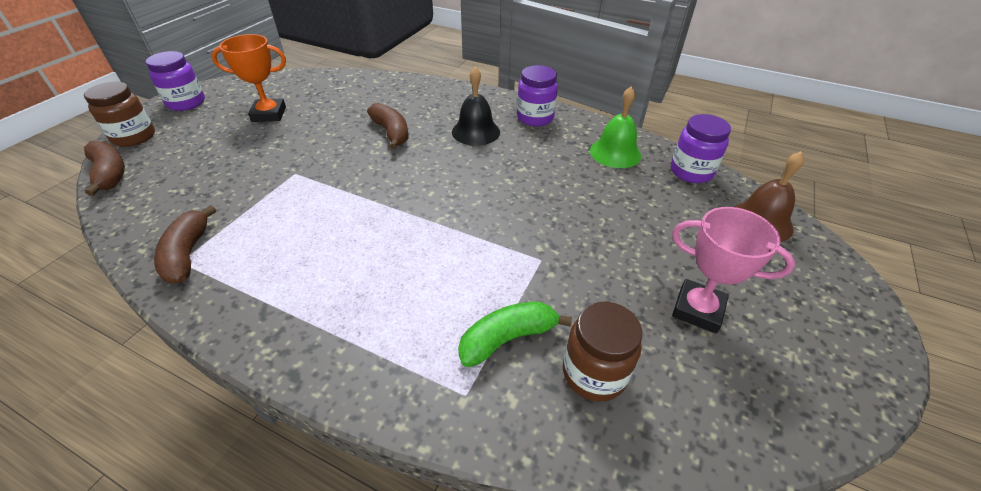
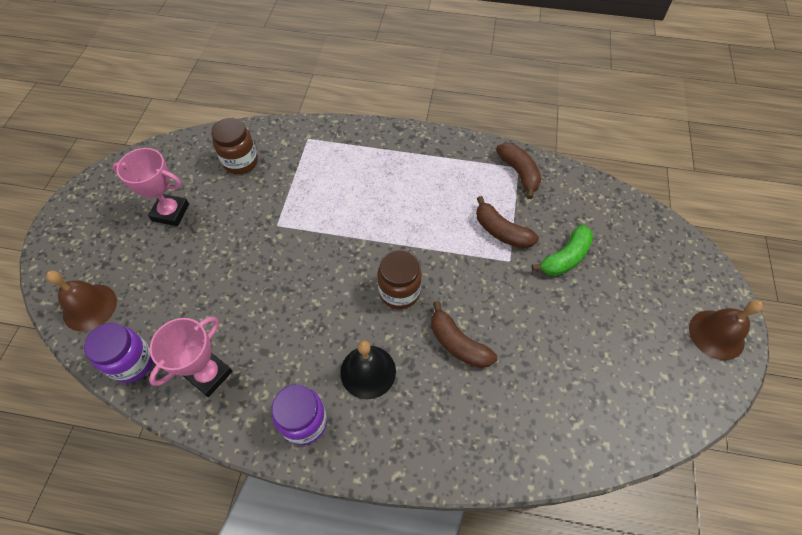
camera: 165 degrees right, 15 degrees up
brown jar [84,81,155,147] -> brown jar moved to [377,250,421,309]
brown banana [84,141,125,196] -> brown banana moved to [476,196,539,249]
purple jar [146,51,205,111] -> brown bell [689,300,763,360]
orange trophy [211,34,286,122] -> none
green banana [458,301,572,367] -> green banana moved to [531,225,593,276]
green bell [590,86,641,168] -> pink trophy [149,316,233,397]

